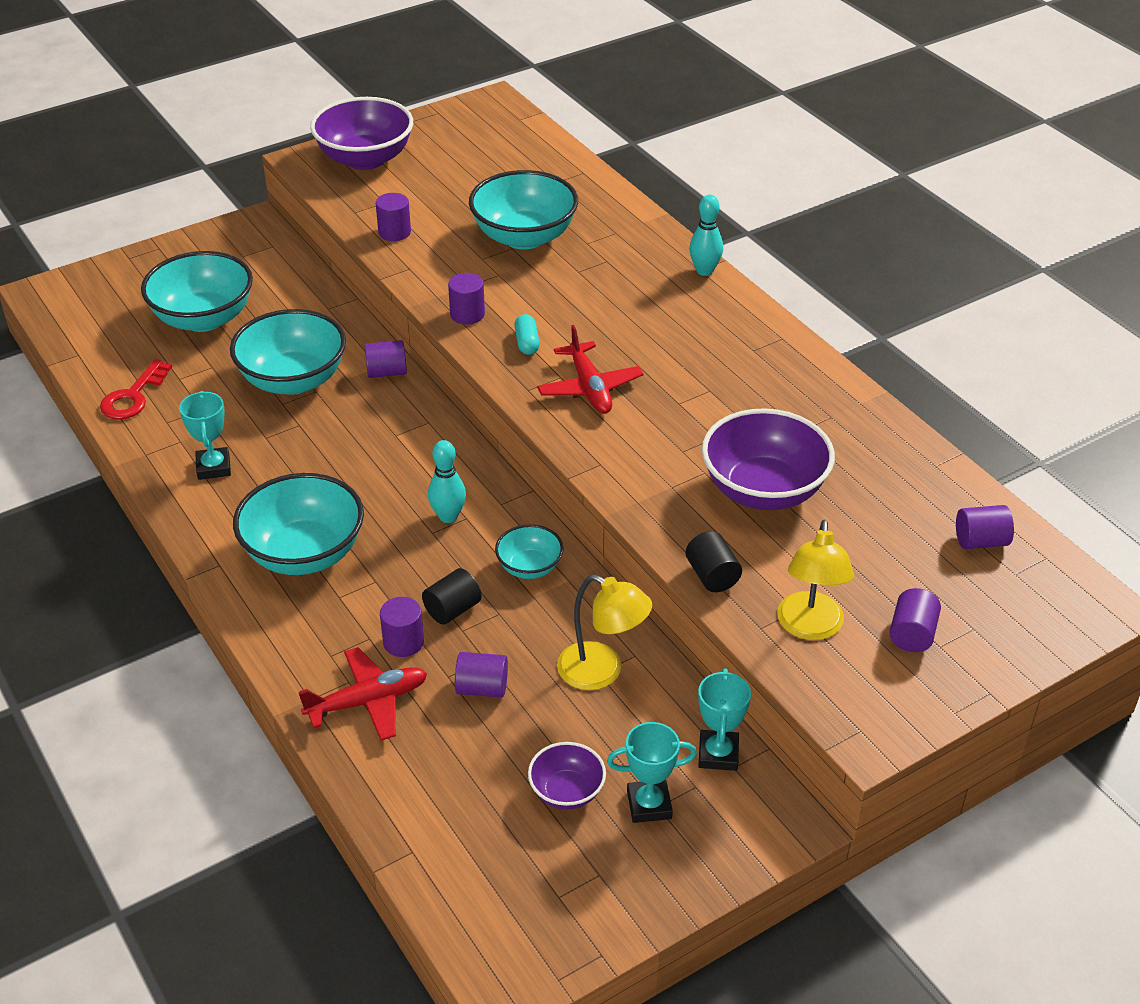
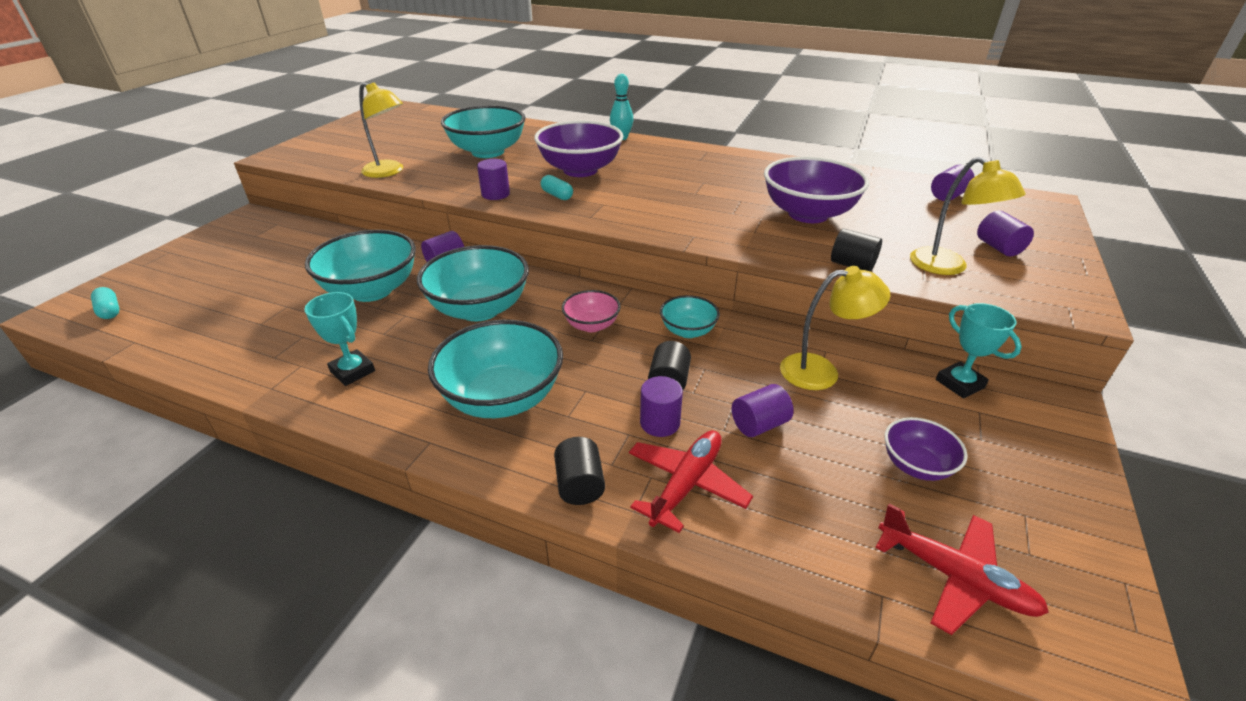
camera: 35 degrees left, 5 degrees down
red key [100,359,172,420] -> none
turquoise bowl [141,251,253,332] -> turquoise bowl moved to [417,245,529,321]
purple bowl [310,97,413,170] -> purple bowl moved to [534,120,623,177]
purple cylinder [376,193,411,241] -> yellow lamp [359,82,403,178]
turquoise bowling pin [428,440,466,523] -> pink bowl [562,290,621,332]
red plane [537,325,643,414] -> red plane moved to [875,504,1049,635]
turquoise trophy [607,722,697,823] -> none
none -> turquoise capsule [91,287,119,319]
none -> black cylinder [554,437,605,505]

